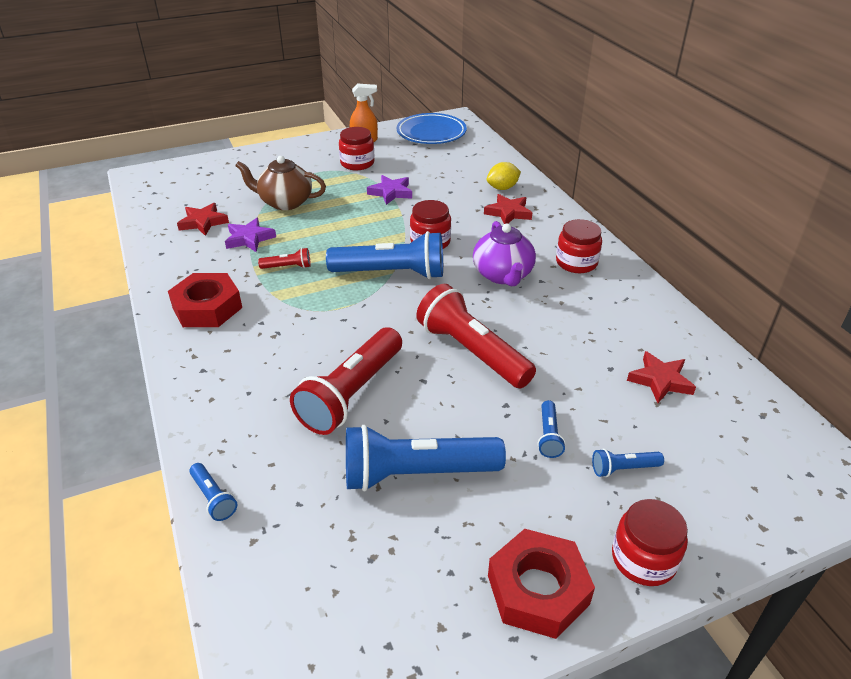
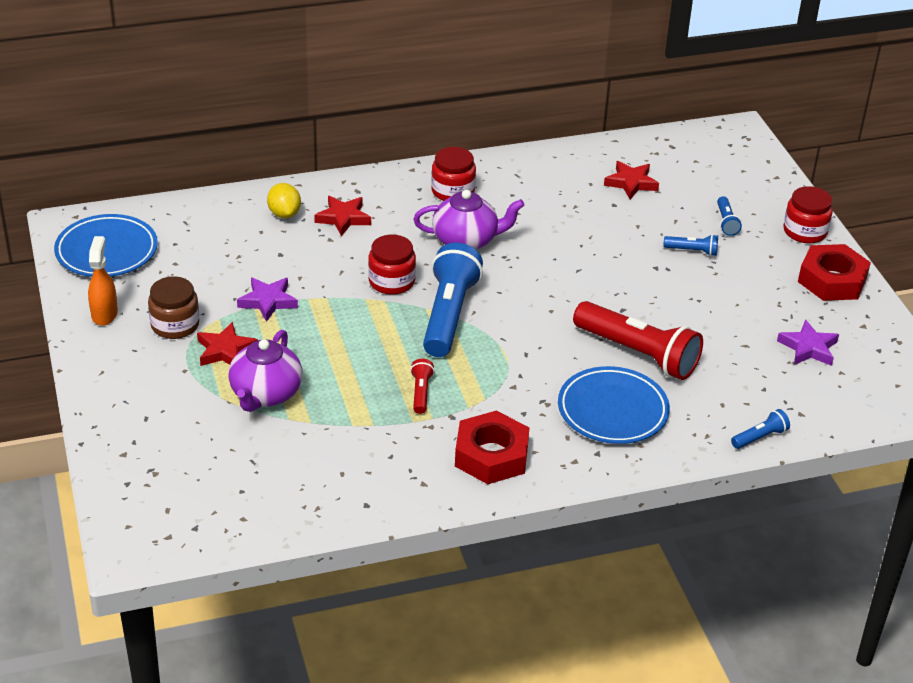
camera: 85 degrees left, 0 degrees up
red star [177,203,229,236] -> red star moved to [197,322,258,366]
purple star [225,218,276,252] -> purple star moved to [777,320,839,366]
brown teapot [235,156,326,210] -> purple teapot [228,330,303,412]
red jar [339,127,374,170] -> brown jar [148,276,200,339]
blue flashlight [346,425,506,491] -> none
red flashlight [416,284,536,388] -> none
none -> blue plate [558,366,670,444]

